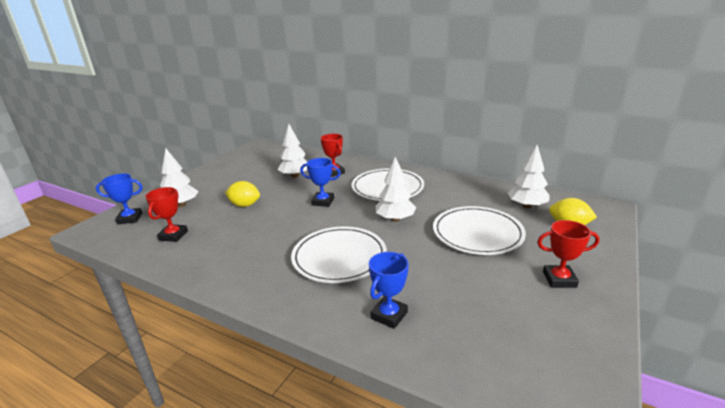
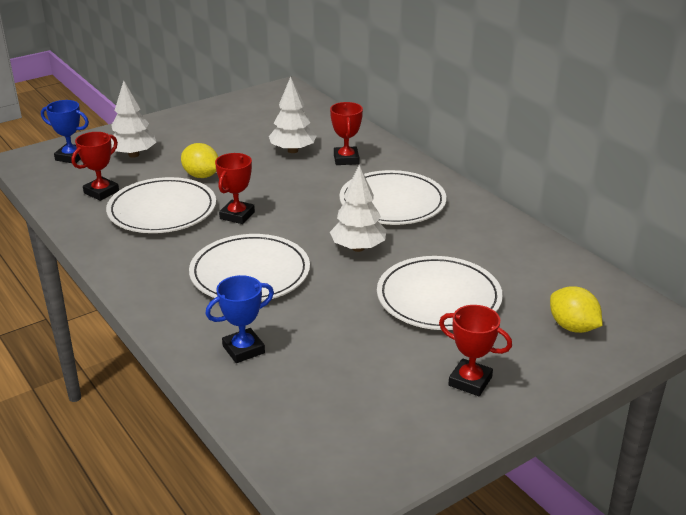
camera: 25 degrees right, 5 degrees up
blue trophy [300,158,341,207] -> none
white tree [508,145,550,208] -> none
none -> white plate [106,177,216,233]
none -> red trophy [215,153,255,224]

